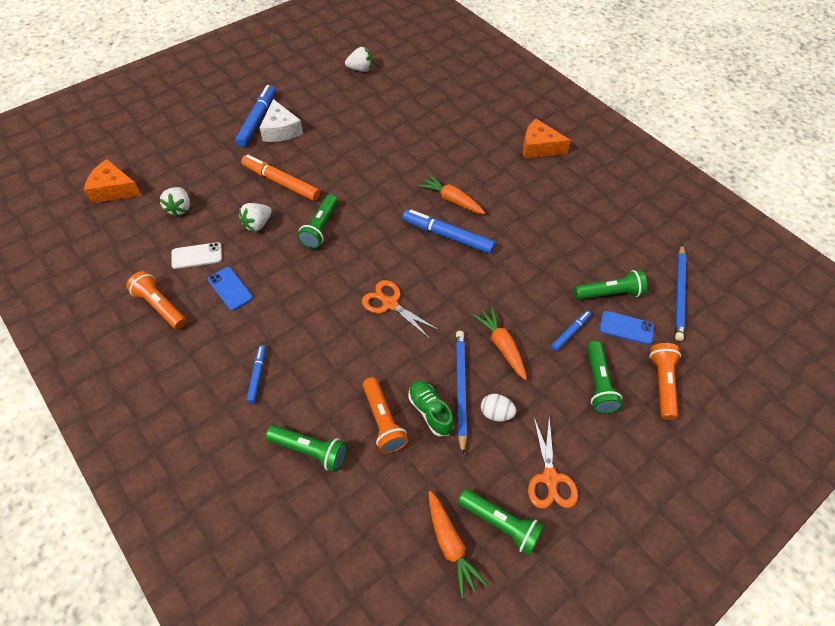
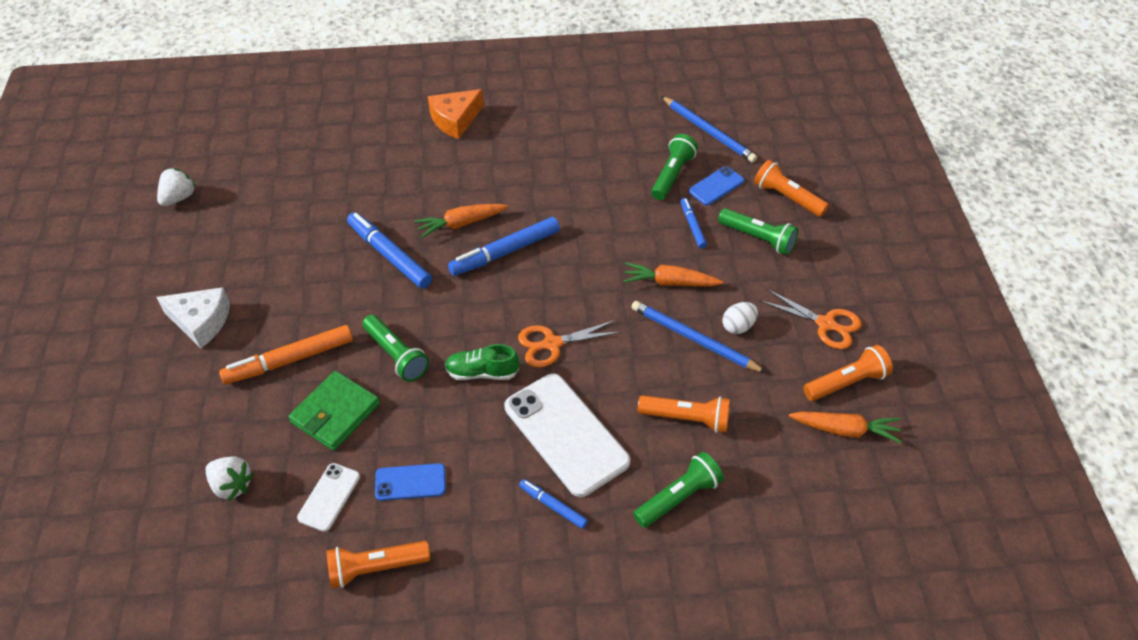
camera: 55 degrees left, 5 degrees down
orange cheese [84,159,142,203] -> none
blue marker [235,85,275,147] -> blue marker moved to [347,212,432,289]
white strawberry [239,203,272,232] -> green wallet [288,371,380,451]
green shoe [408,380,454,436] -> green shoe moved to [445,344,519,380]
green flashlight [458,489,544,555] -> orange flashlight [803,345,893,401]
none -> white phone [505,374,630,497]

